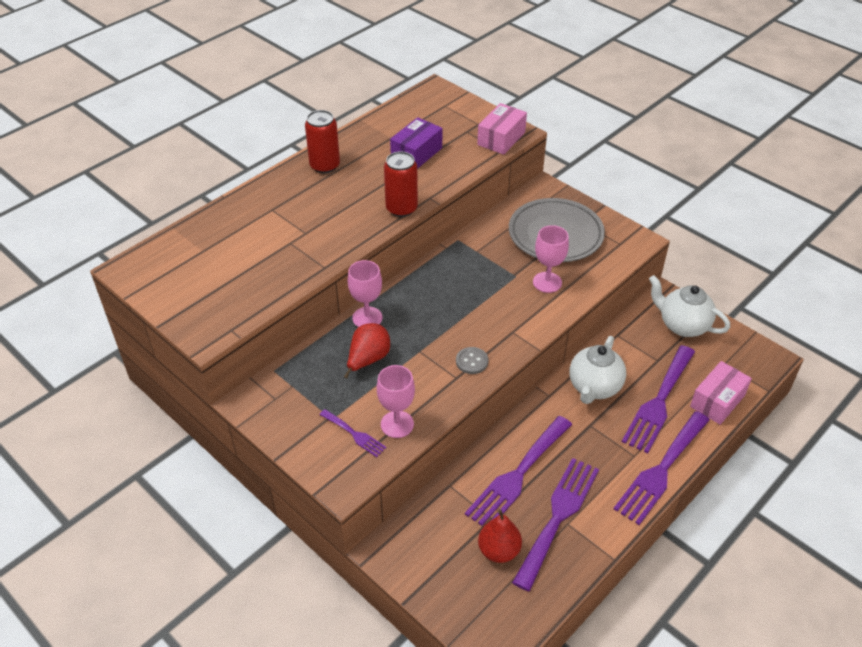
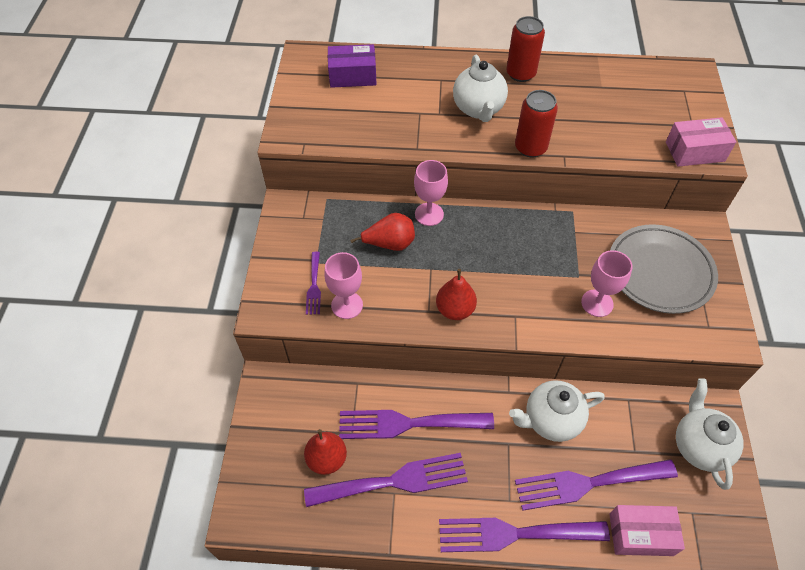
camera: 50 degrees right, 10 degrees up
purple box [390,117,442,169] -> purple box moved to [328,44,377,88]
grey button [456,347,489,374] -> red pear [436,269,477,320]
none -> white teapot [453,55,508,122]

